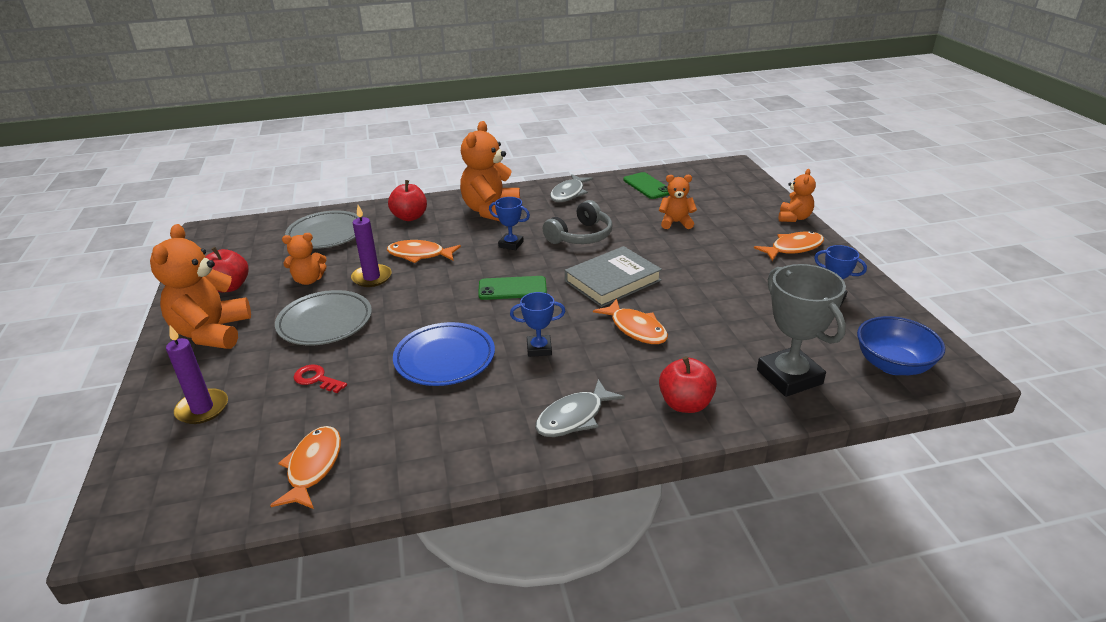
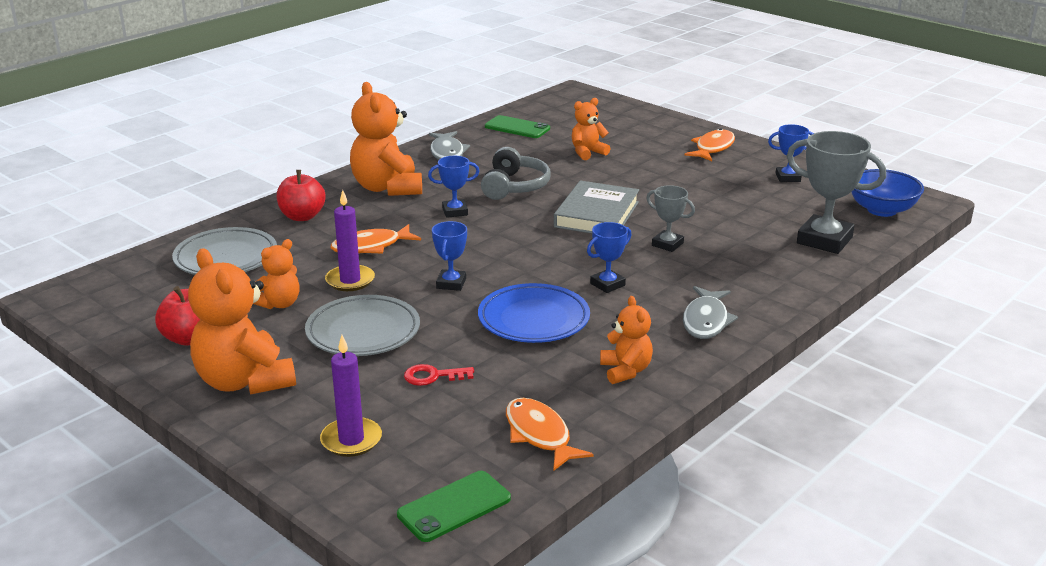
camera: 35 degrees left, 5 degrees down
green phone [478,276,547,300] -> green phone moved to [397,471,511,542]
orange fish [593,299,668,344] -> grey trophy [646,185,695,252]
red apple [659,356,717,413] -> none
orange teddy bear [779,169,816,222] -> orange teddy bear moved to [600,296,653,384]
none -> blue trophy [432,221,467,291]

